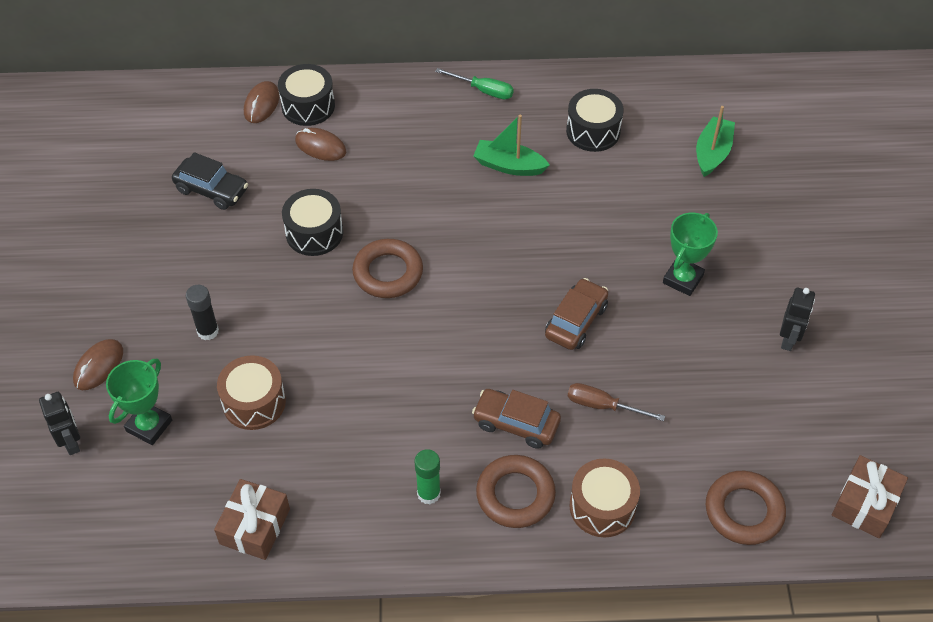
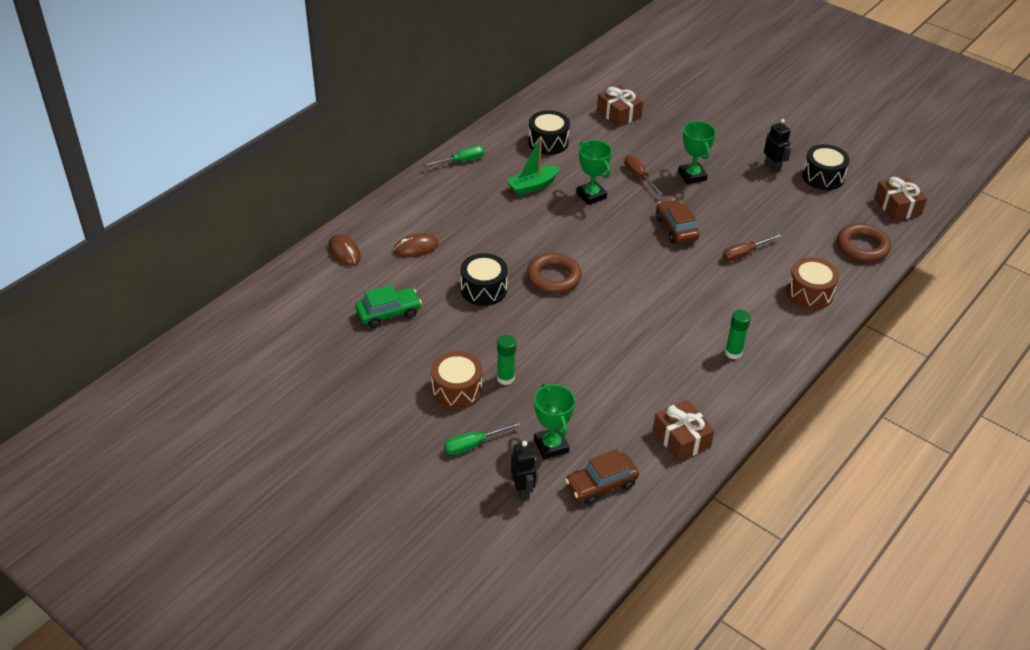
camera: 50 degrees left, 10 degrees down
black robot [39,392,80,455] -> black robot turned 60 degrees clockwise [511,441,536,501]
brown mouse [73,339,123,390] -> green screwdriver [444,421,522,455]
black car [172,152,248,210] -> green car [355,285,422,328]
black glue stick [186,285,219,340] -> green glue stick [497,335,516,385]
brown drum [217,355,286,430] -> brown drum moved to [431,351,483,409]
black drum [278,64,335,126] -> black drum moved to [802,144,850,190]
brown car [472,389,561,449] -> brown car moved to [565,449,639,505]
brown ring [476,455,556,528] -> none
green boat [696,106,735,177] -> brown gift [597,85,643,127]
none -> green trophy [576,140,612,205]
none -> brown screwdriver [625,155,663,196]

